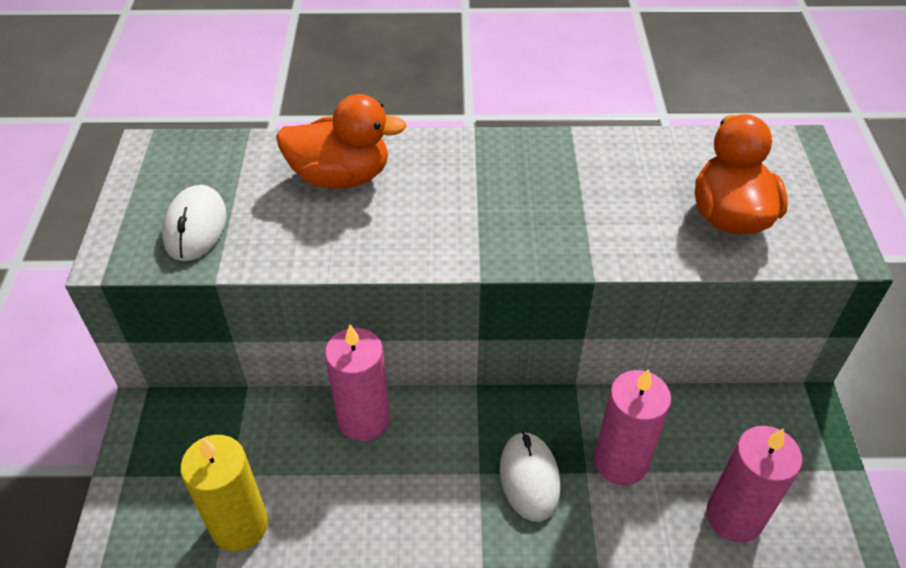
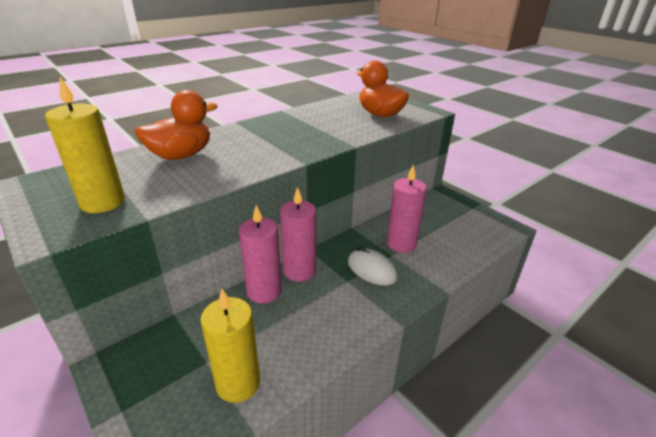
camera: 40 degrees left, 15 degrees down
white mouse [162,185,226,261] -> yellow candle [45,77,125,213]
pink candle [707,426,802,543] -> pink candle moved to [280,187,316,282]

